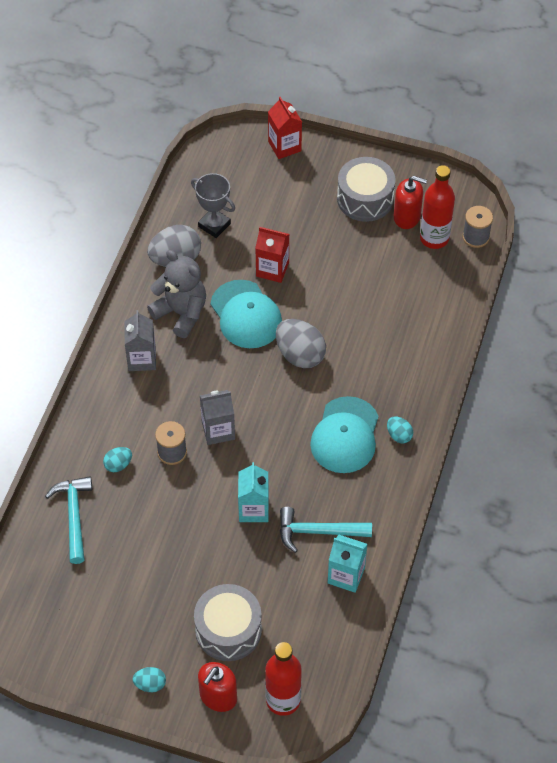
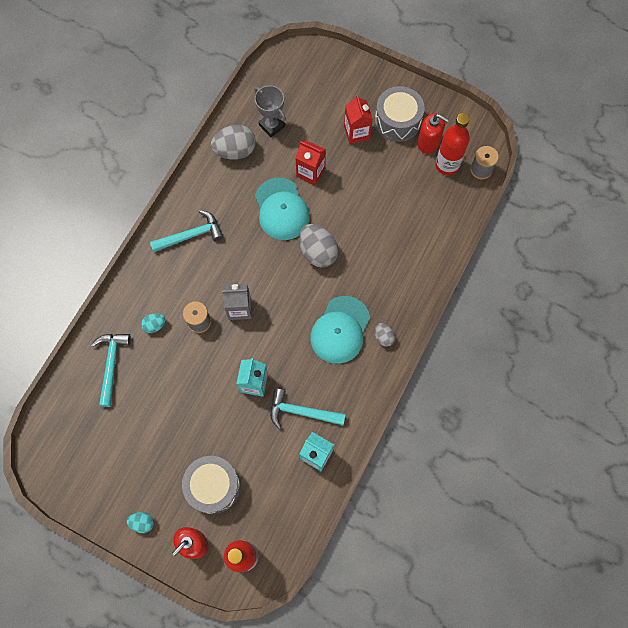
camera: 10 degrees right, 15 degrees up
grey carton [125,310,156,371] -> turquoise hammer [150,210,223,252]
grey teddy bear [147,250,206,338] -> none
red carton [268,97,302,159] -> red carton moved to [344,95,373,144]
turquoise egg [387,416,413,443] -> grey egg [375,323,395,347]

